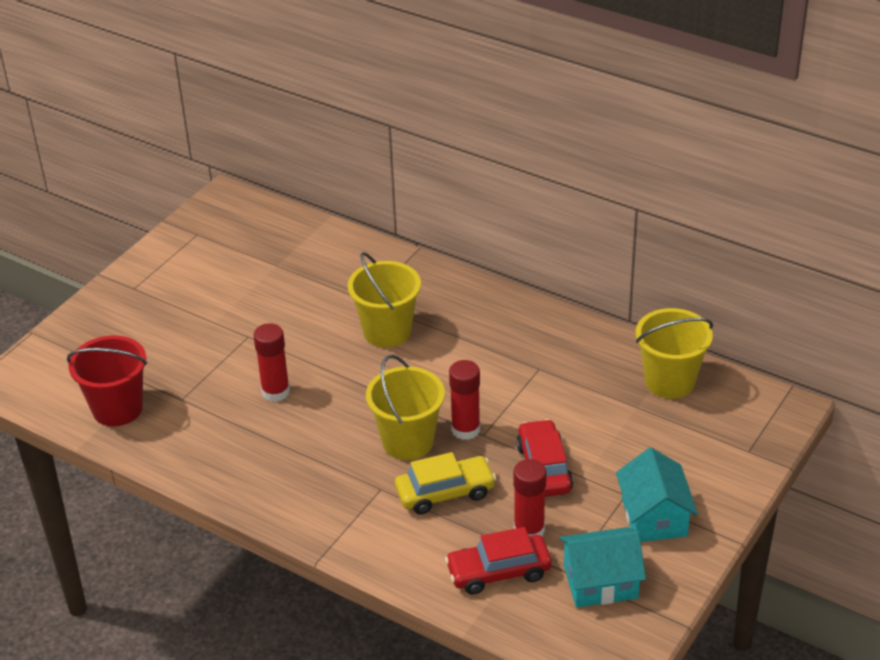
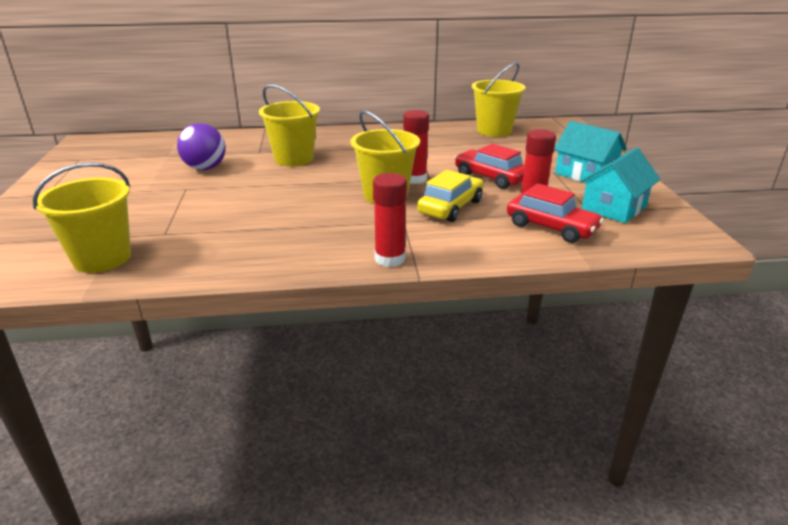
camera: 40 degrees left, 10 degrees down
red bucket [67,335,147,426] -> yellow bucket [33,162,131,273]
red glue stick [253,323,290,402] -> red glue stick moved to [373,173,407,267]
red car [445,527,552,594] -> red car turned 90 degrees counterclockwise [507,183,604,243]
none -> purple ball [177,123,226,170]

